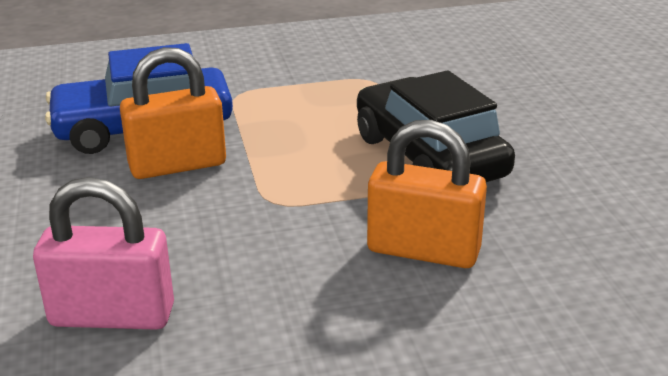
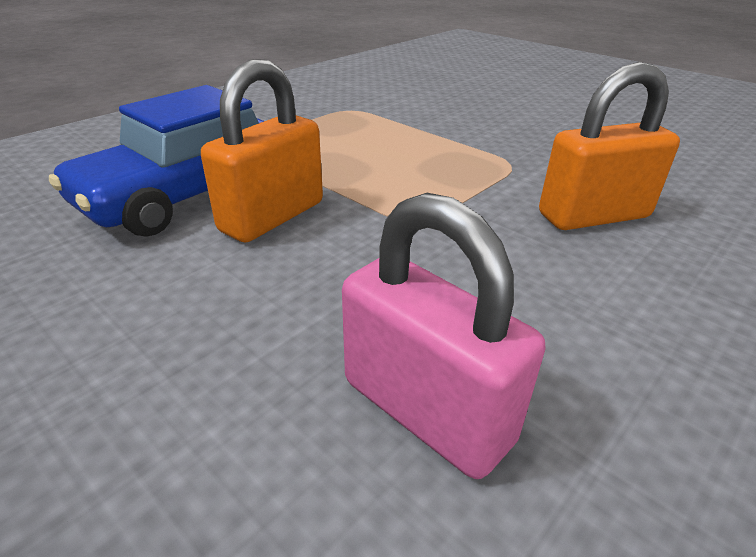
camera: 35 degrees left, 5 degrees up
pink padlock [33,177,174,330] -> pink padlock turned 75 degrees clockwise [342,193,546,479]
black car [357,70,515,182] -> none

